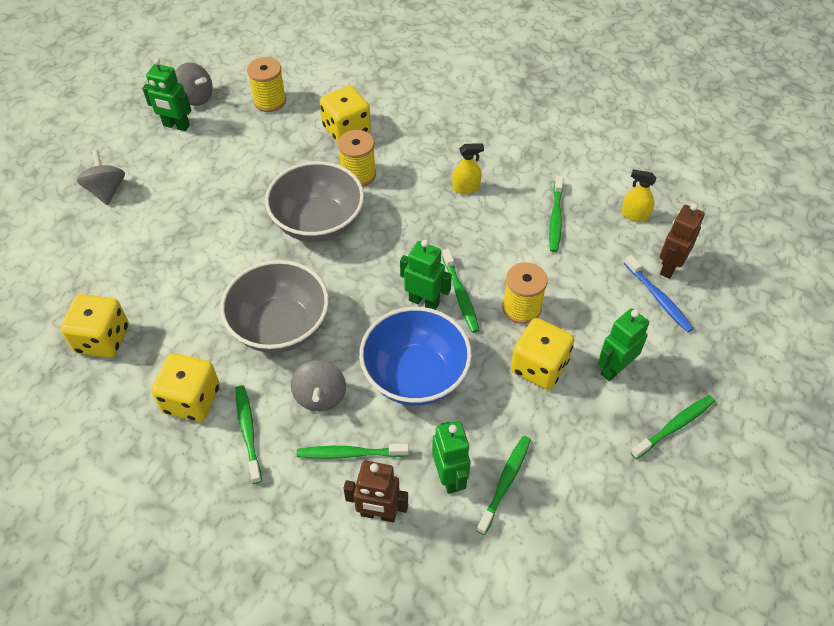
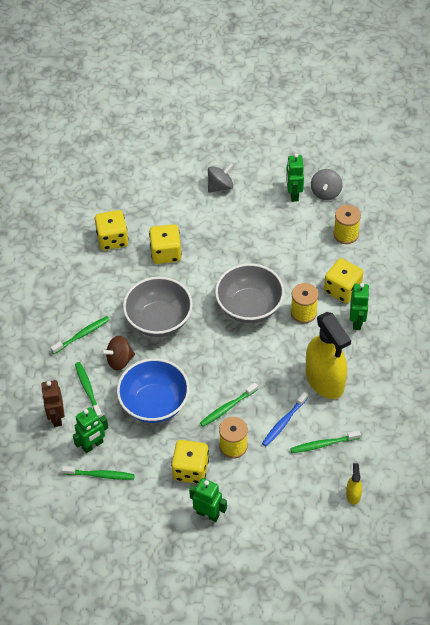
camera: 70 degrees right, 0 degrees up
yellow dice [151,353,220,422] -> yellow dice moved to [149,224,182,264]
grey spinning top [291,360,346,412] -> brown spinning top [101,336,135,370]
green robot [400,240,452,310] -> green robot moved to [350,283,370,330]
yellow spray bottle [452,143,484,194] -> yellow spray bottle [306,312,351,399], size x2.39
blue toothbrush [624,255,694,333] -> blue toothbrush moved to [262,392,308,446]
green toothbrush [630,395,715,459] -> none
brown robot [660,203,705,279] -> none

